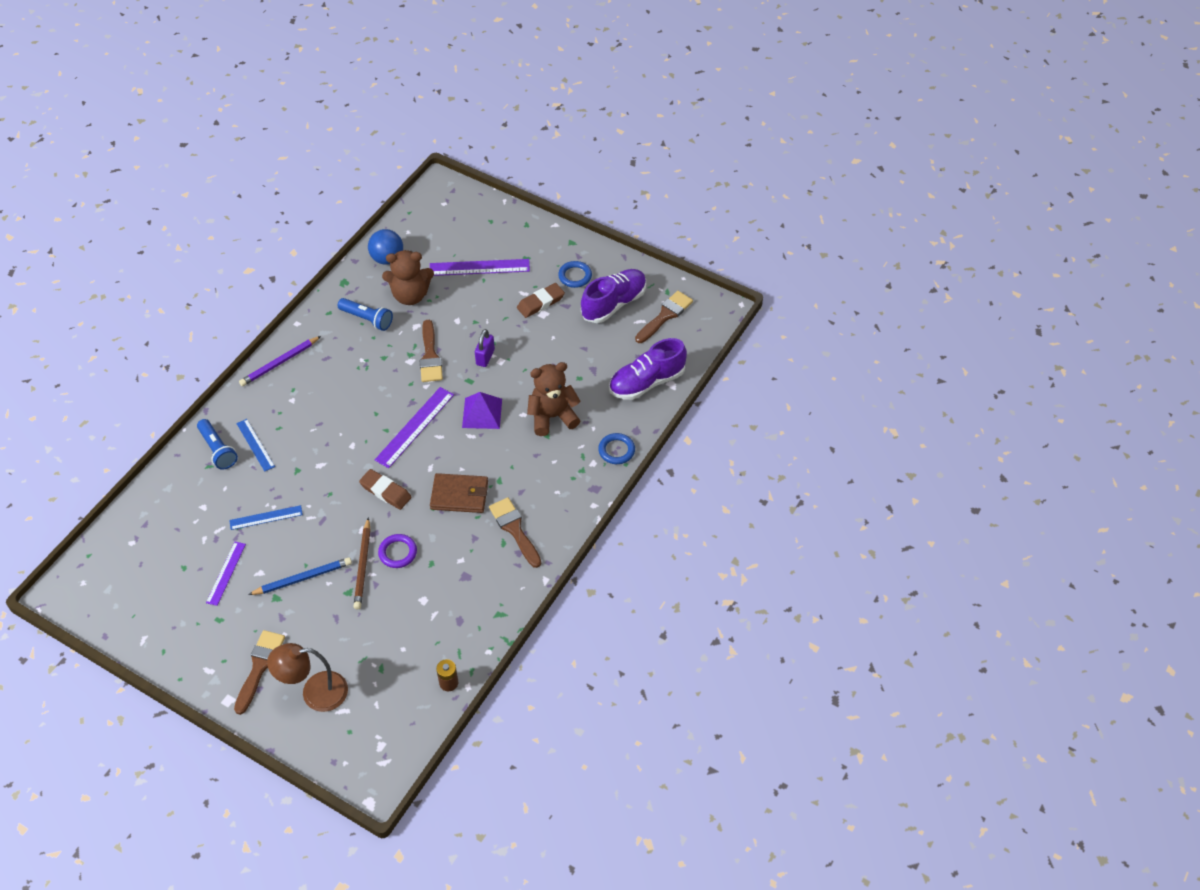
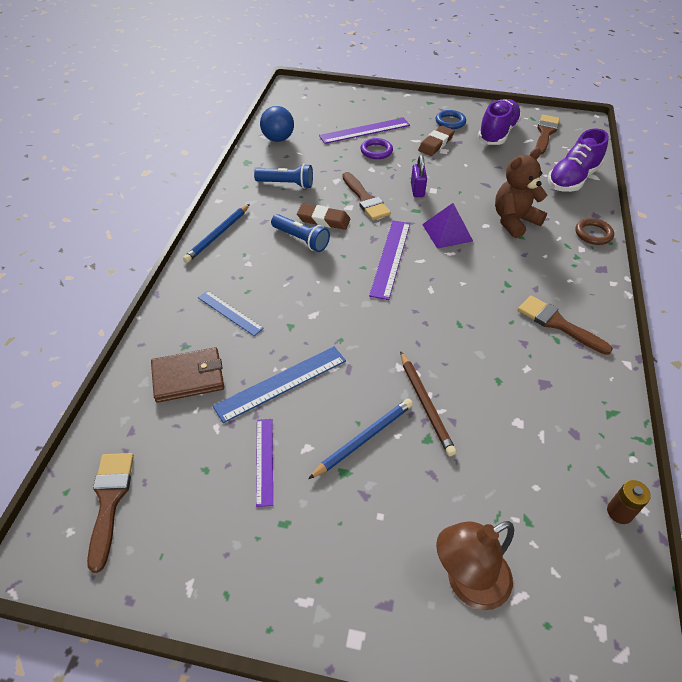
camera: 20 degrees left, 5 degrees down
blue flashlight [197,419,238,470] -> blue flashlight moved to [271,214,330,252]
blue ruler [229,505,303,530] -> blue ruler [213,346,346,423], size x1.58
brown brush [234,630,285,715] -> brown brush moved to [87,453,134,573]
purple pencil [239,336,321,386] -> blue pencil [183,204,250,263]
brown eraser [359,469,412,510] -> brown eraser moved to [297,204,351,230]
purple ring [378,534,417,568] -> purple ring moved to [360,138,393,159]
brown teddy bear [382,250,434,305] -> none
brown wallet [430,473,488,513] -> brown wallet moved to [151,347,224,403]
blue ring [598,433,635,464] -> brown ring [576,218,614,245]

